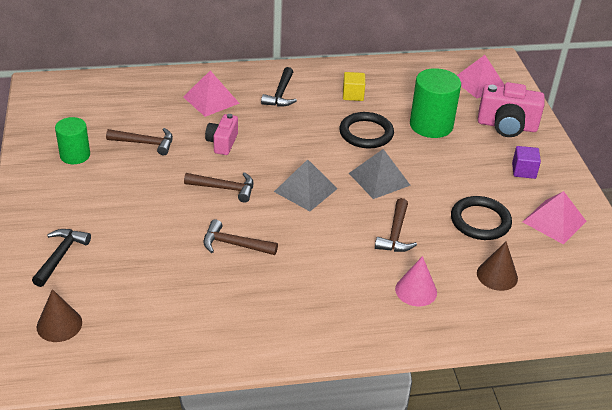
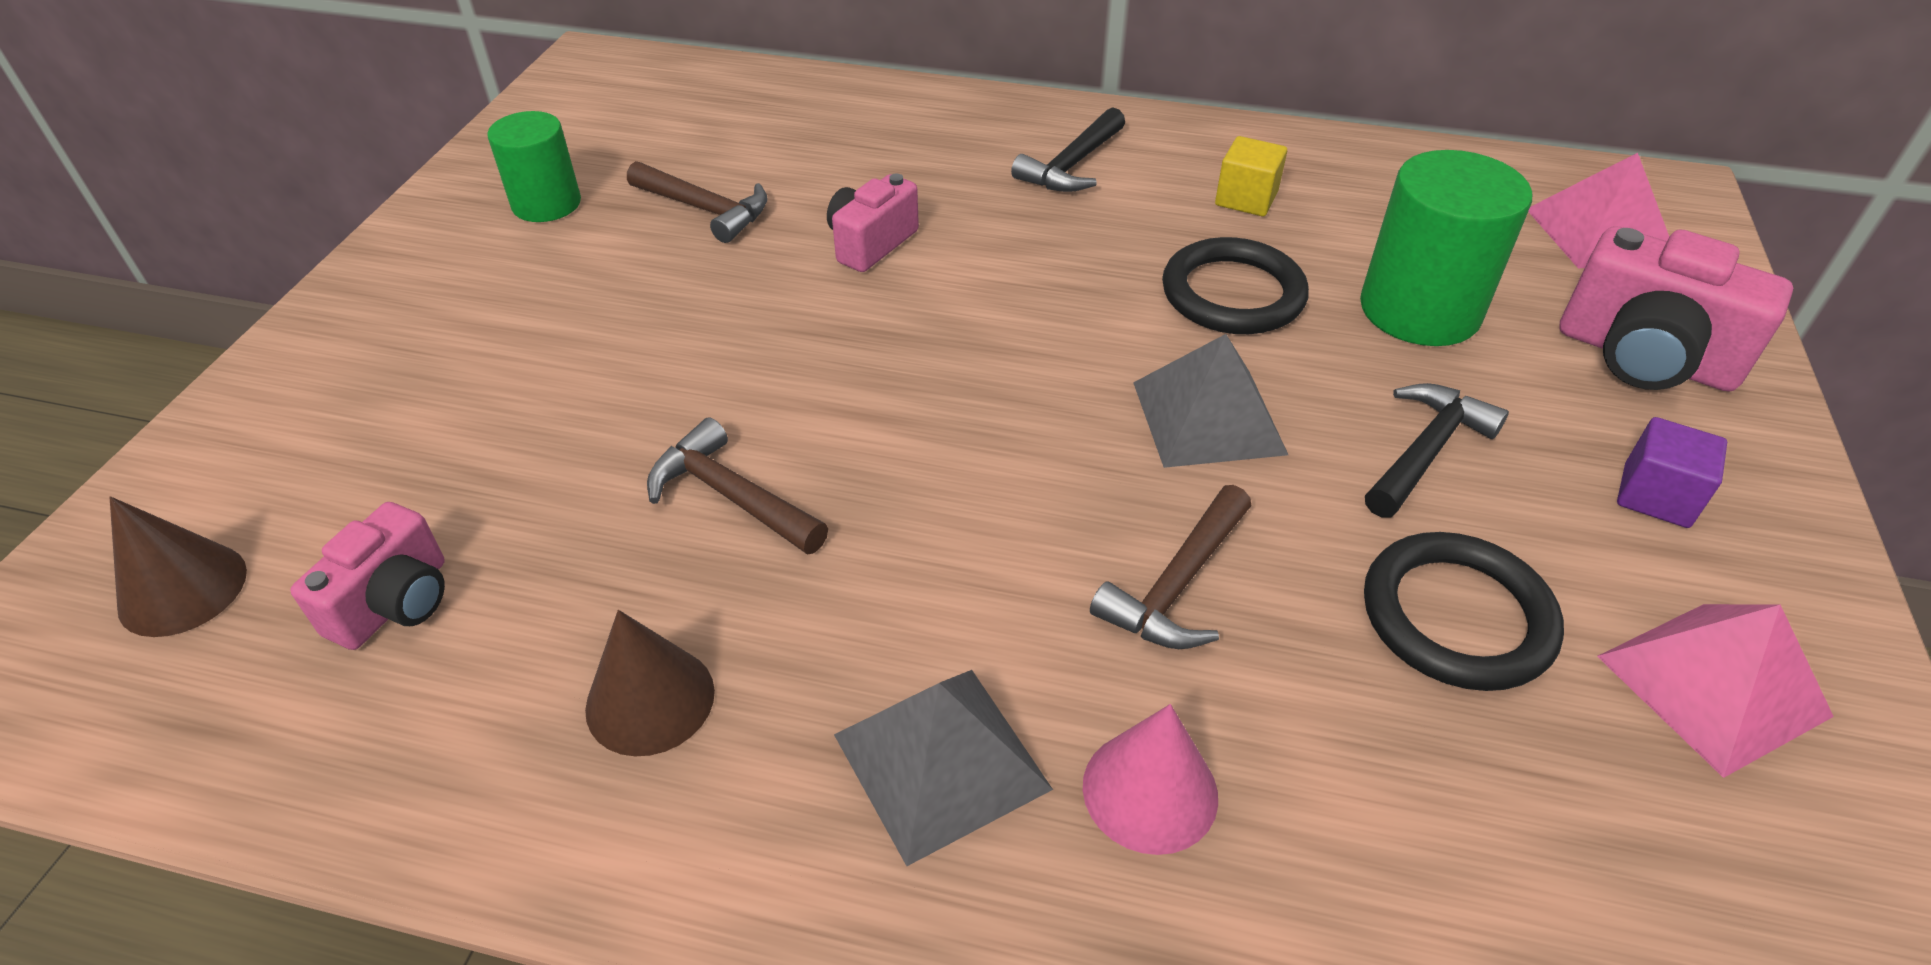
camera: 25 degrees right, 5 degrees up
black hammer [32,229,91,287] -> black hammer moved to [1365,383,1509,518]
pink pyramid [183,71,240,117] -> none
brown hammer [184,172,253,203] -> none
grey pyramid [274,159,338,211] -> grey pyramid moved to [834,670,1053,866]
brown cone [477,241,518,291] -> brown cone moved to [585,610,715,756]
none -> pink camera [290,502,445,650]

